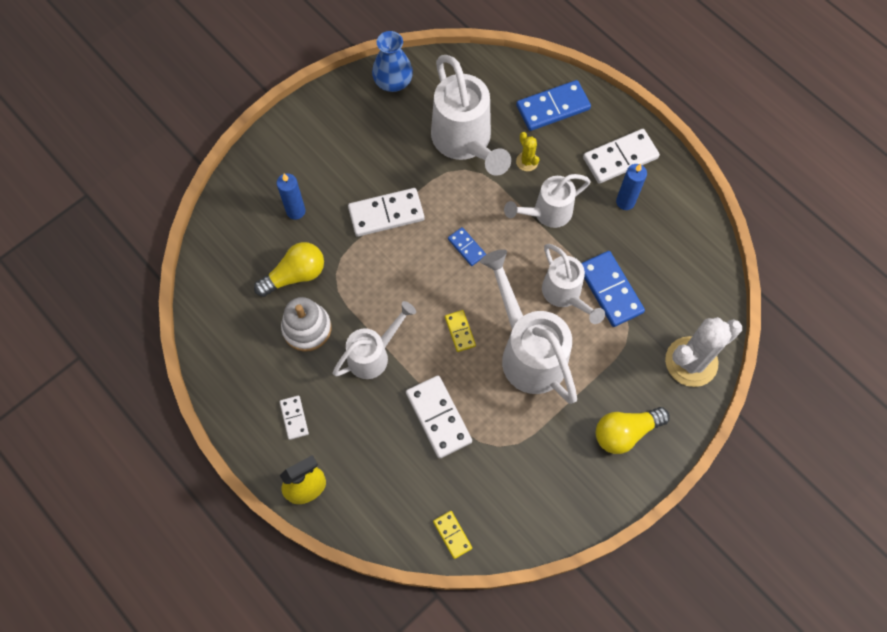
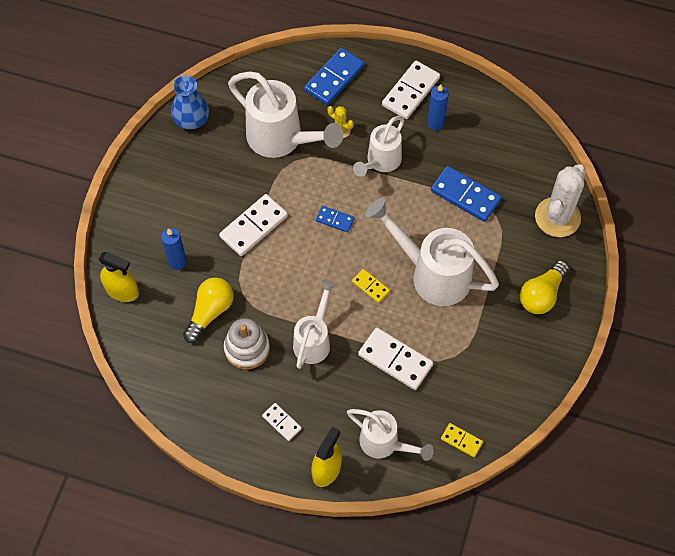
camera: 30 degrees left, 5 degrees down
white watering can [542,244,605,324] -> white watering can moved to [347,409,434,461]
none -> yellow spray bottle [99,252,139,302]

